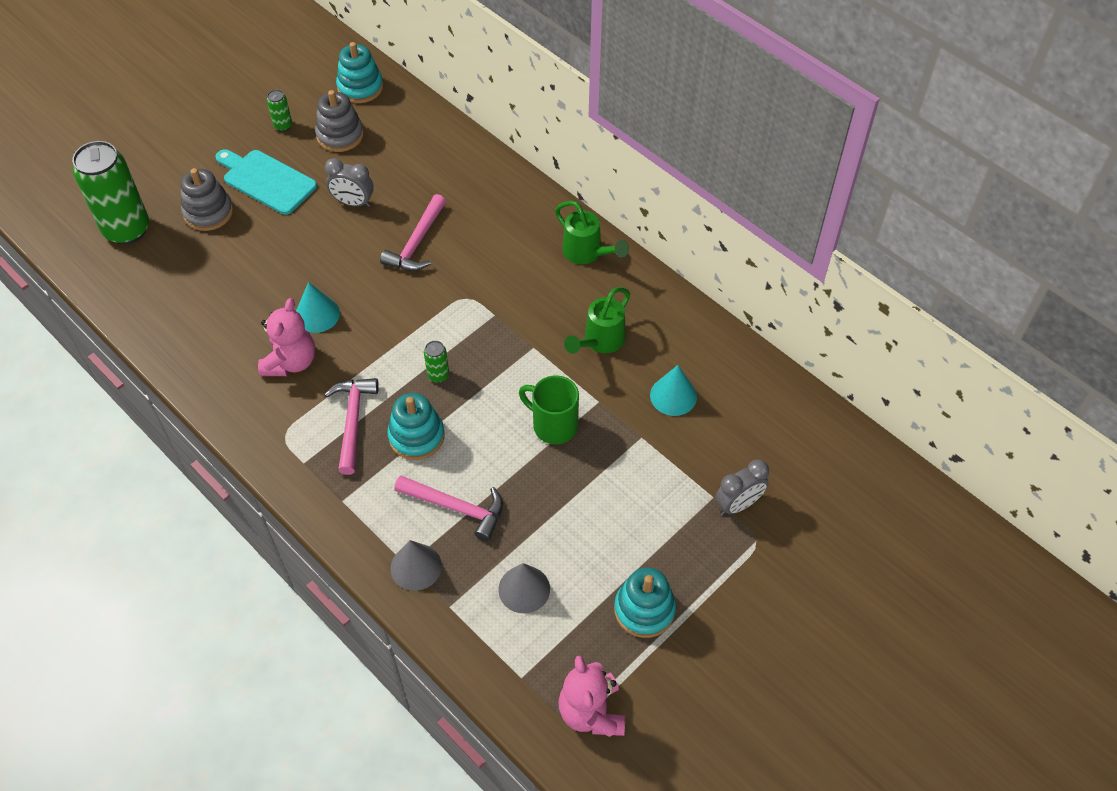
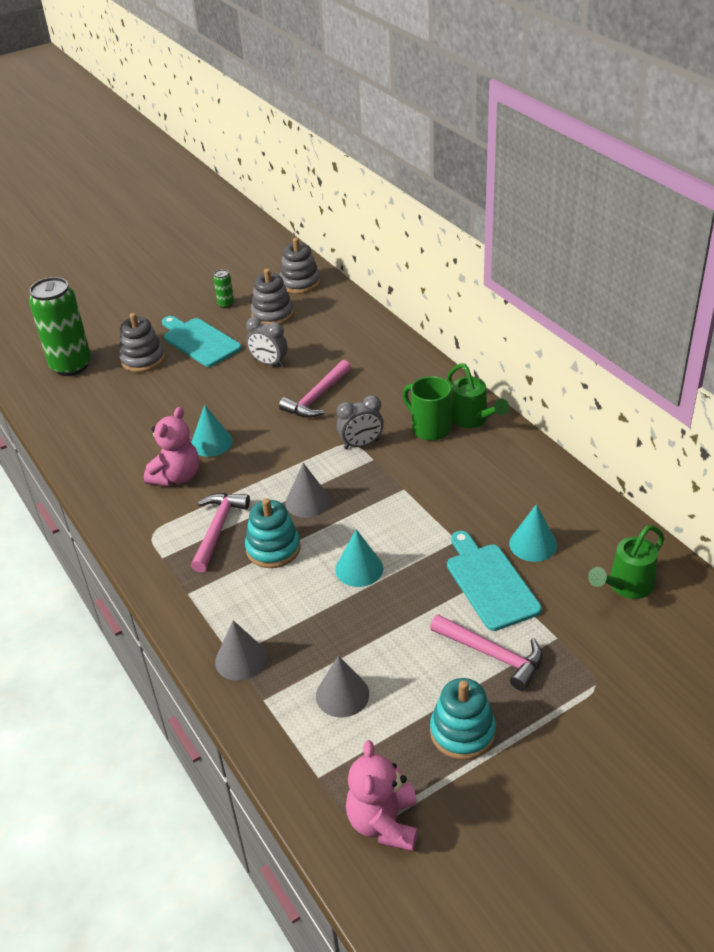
camera: 15 degrees right, 15 degrees down
turquoise stacking toy [336,42,383,103] -> grey stacking toy [280,238,320,294]
pink hammer [394,475,503,541] -> pink hammer moved to [430,614,543,691]
green can [424,341,449,383] -> grey cone [285,463,330,518]
green mug [519,376,579,444] -> green mug moved to [403,376,452,441]
green watering can [564,287,630,354] -> green watering can moved to [588,525,665,599]
grey clock [715,460,769,515] -> grey clock moved to [337,395,384,449]
none -> turquoise cone [335,529,383,587]
none -> turquoise cutting board [447,531,542,631]

